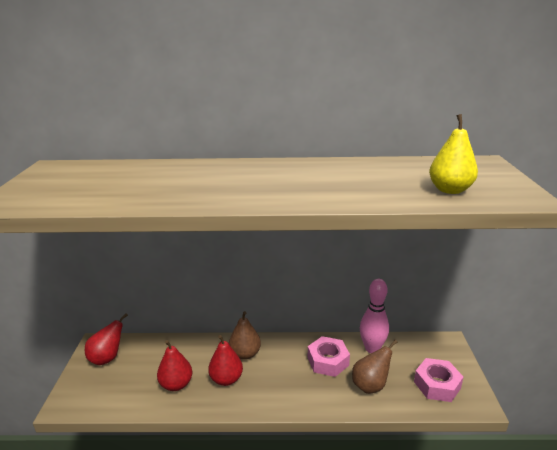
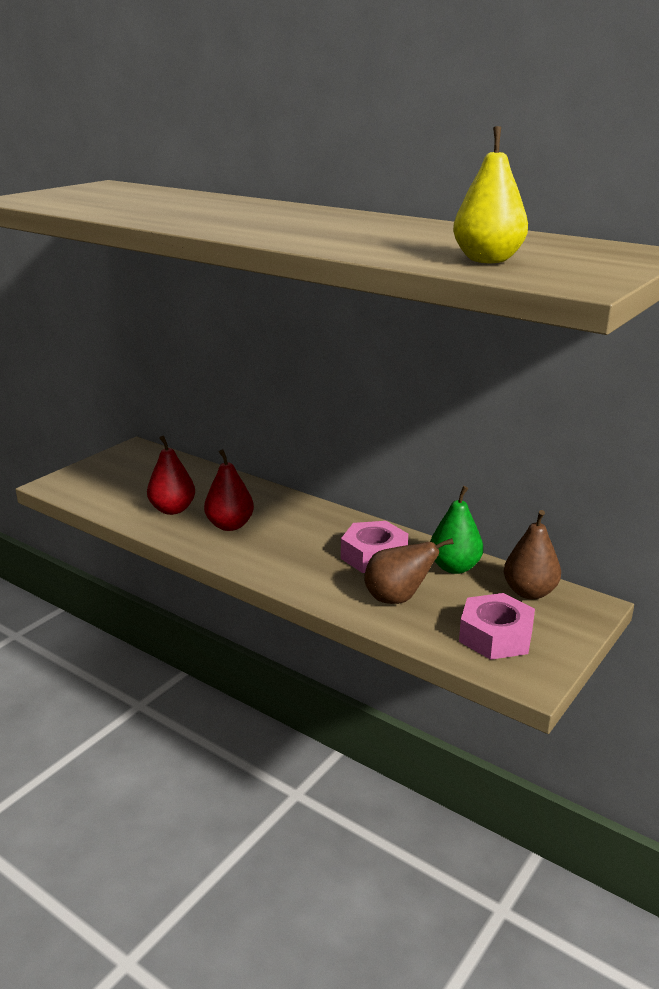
camera: 35 degrees right, 0 degrees up
red pear [85,313,128,365] -> none
brown pear [229,311,261,360] -> brown pear moved to [504,510,561,599]
pink bowling pin [360,279,389,353] -> green pear [430,486,483,574]

